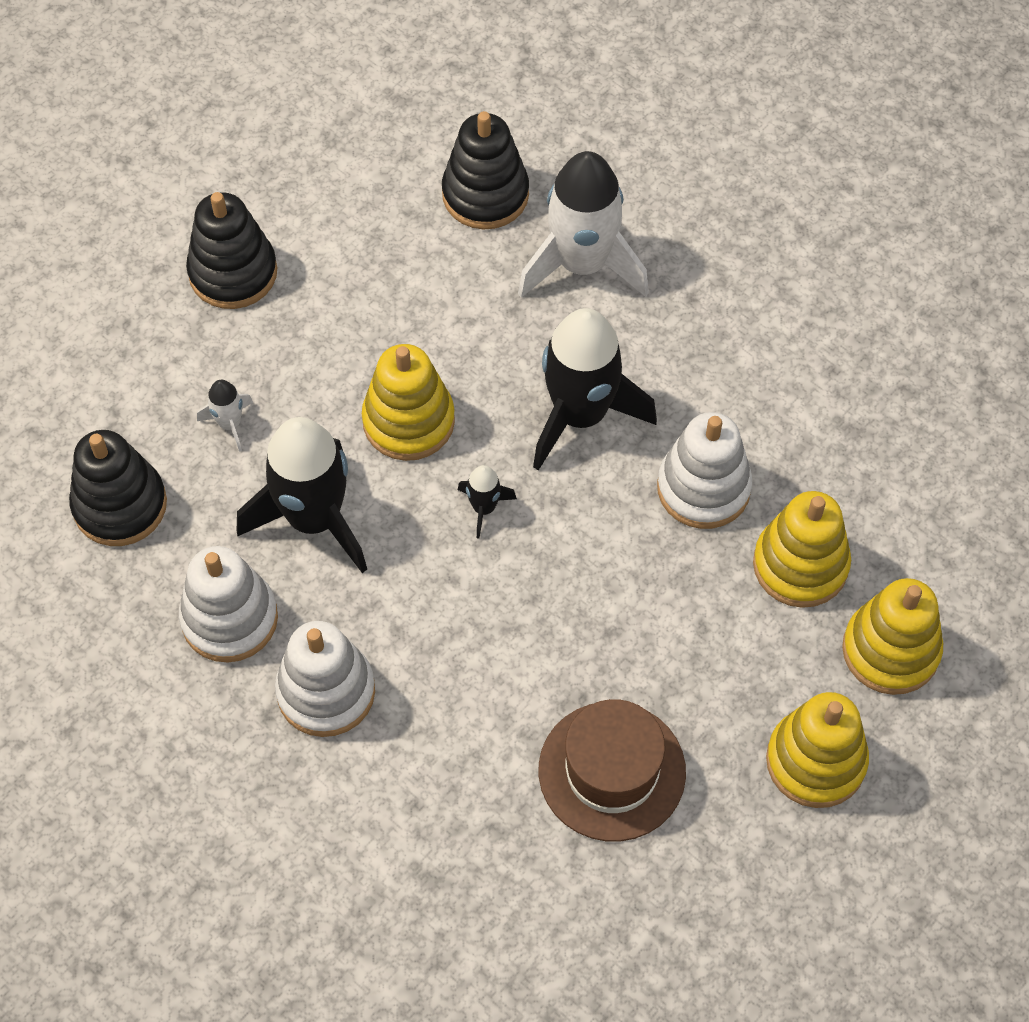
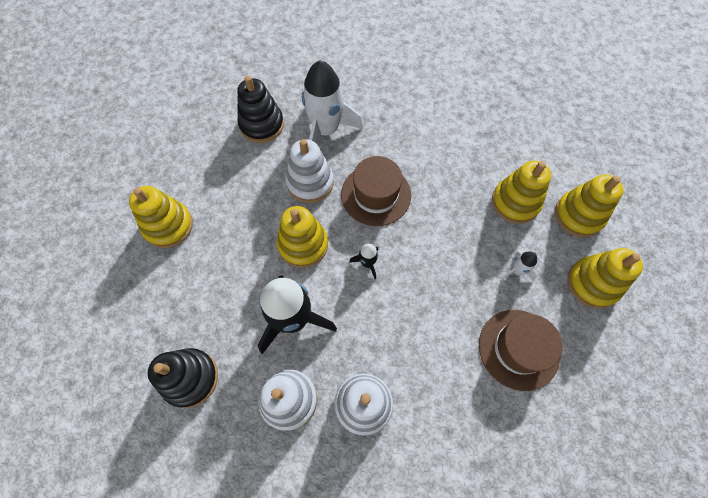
camera: 35 degrees left, 5 degrees up
black stacking toy [186,192,277,309] -> yellow stacking toy [129,186,193,248]
white rocket [197,380,253,452] -> white rocket moved to [501,252,537,281]
black rocket [533,308,657,471] -> brown hat [341,156,411,226]
white stacking toy [657,412,753,529] -> white stacking toy moved to [285,139,334,203]

